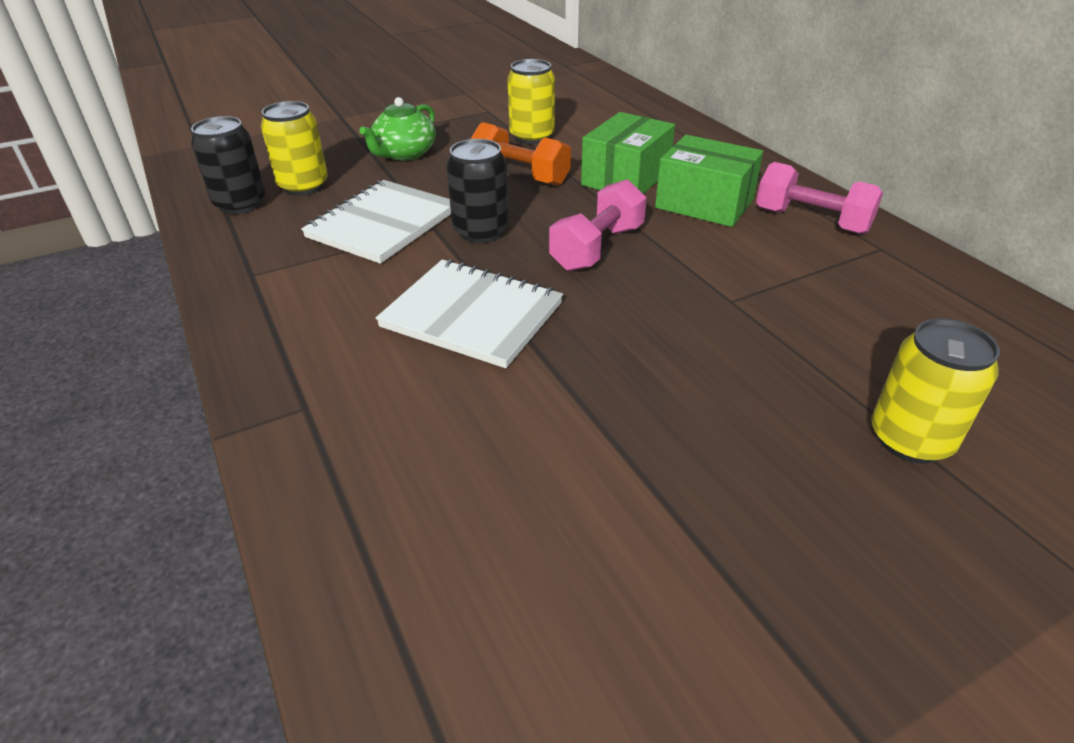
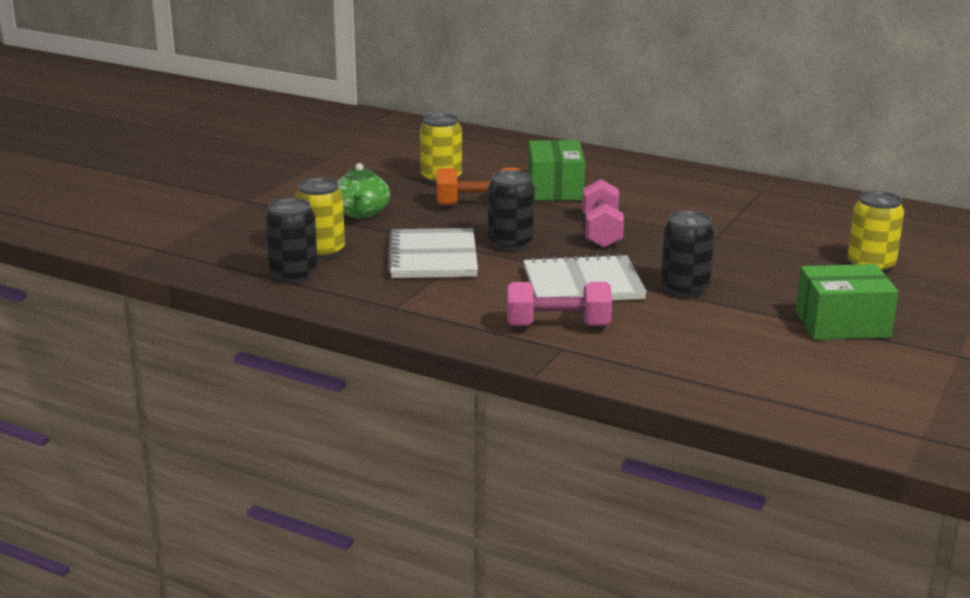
camera: 35 degrees left, 15 degrees down
green box [655,135,763,227] -> green box moved to [796,264,898,340]
pink dumbbell [756,162,883,235] -> pink dumbbell moved to [507,282,612,326]
none -> black can [661,211,715,297]

